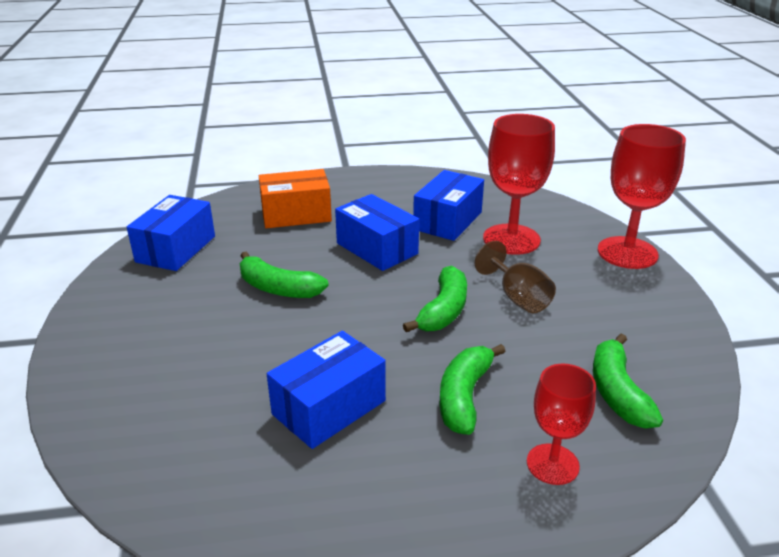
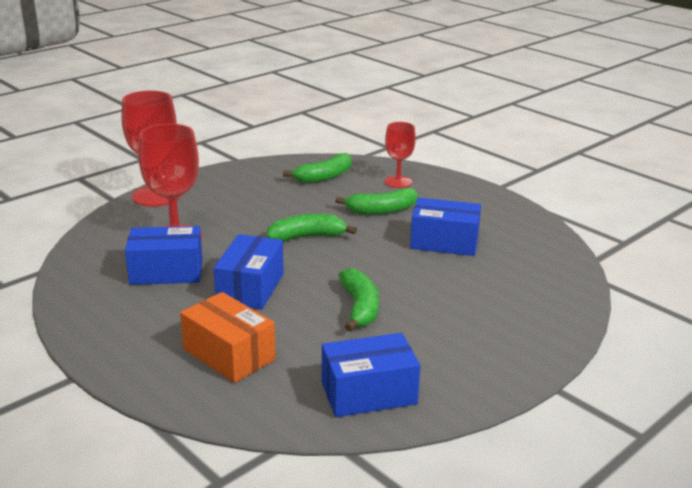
camera: 125 degrees left, 5 degrees down
brown goblet [475,241,556,313] -> none

